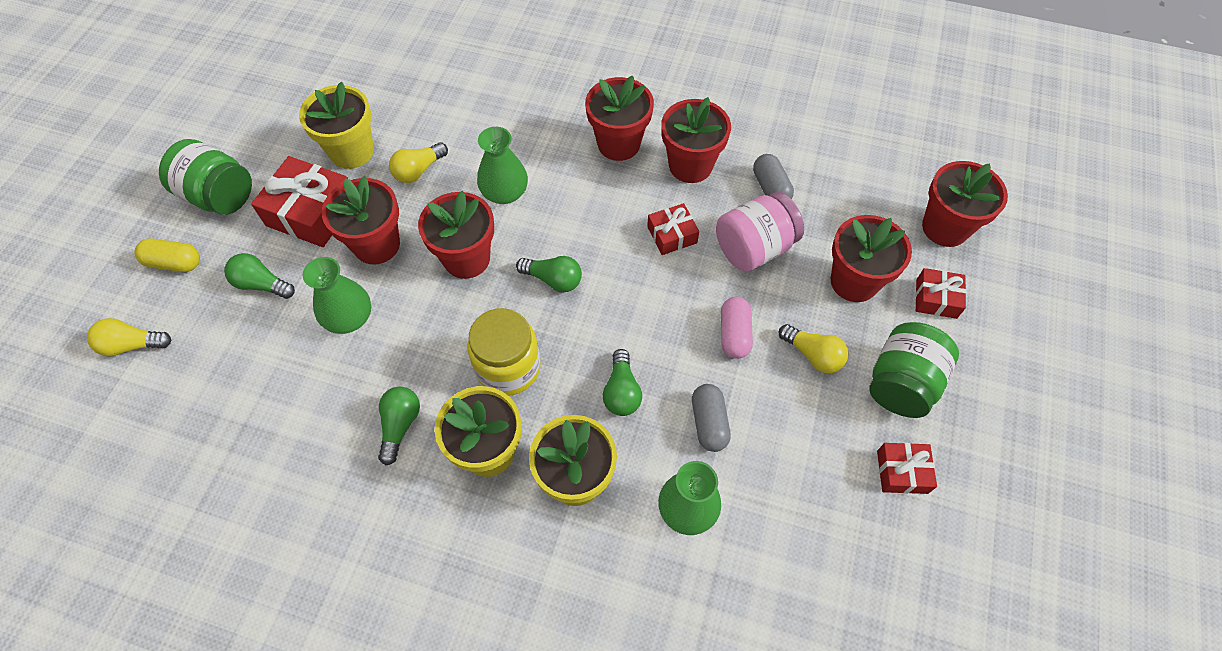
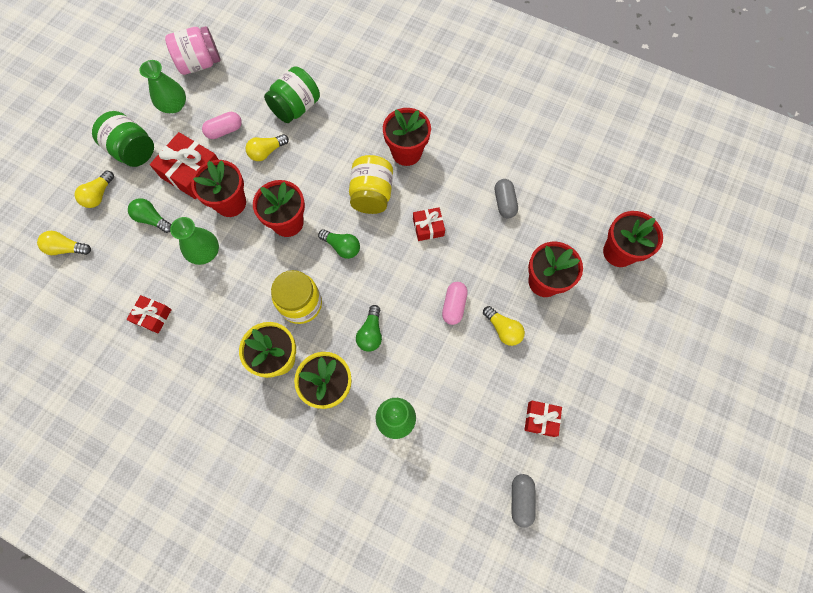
camera: 10 degrees right, 10 degrees up
yellow capsule [134,238,200,272] -> yellow light bulb [75,170,114,208]
yellow flower pot [299,82,374,169] -> pink capsule [202,112,242,139]
green light bulb [378,387,420,465] -> none
green vase [477,127,528,204] -> green vase moved to [139,60,186,113]
red flower pot [661,97,731,183] -> none
grey capsule [692,384,731,452] -> grey capsule moved to [512,474,536,528]
pink jar [716,192,804,272] -> pink jar moved to [165,26,221,75]
green jar [869,322,959,418] -> green jar moved to [264,66,320,123]
red gift [915,268,966,319] -> red gift moved to [127,295,172,333]
none -> yellow jar [349,155,393,214]

